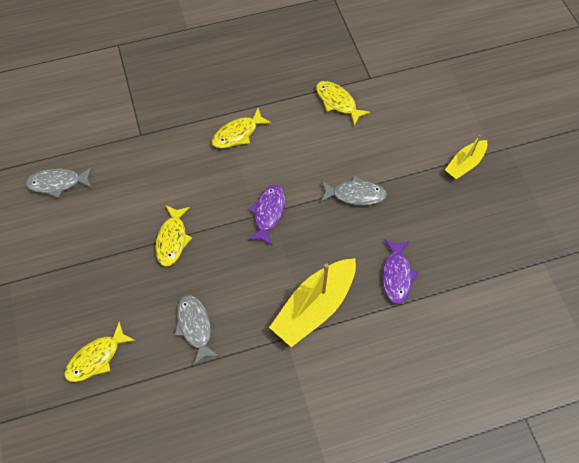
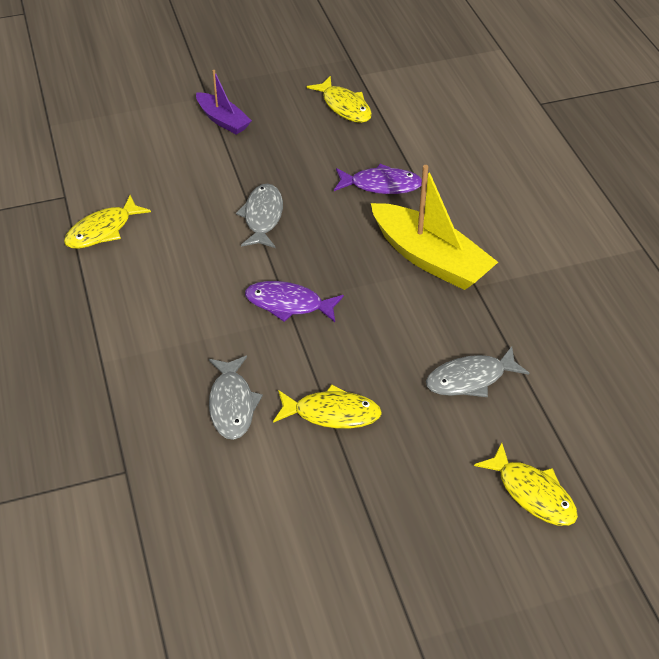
camera: 90 degrees left, 15 degrees down
grey fish [26,167,92,198] -> grey fish moved to [209,356,263,440]
yellow fish [212,108,272,148] -> yellow fish moved to [307,76,372,123]
yellow boat [445,135,487,179] -> purple boat [196,70,252,135]

